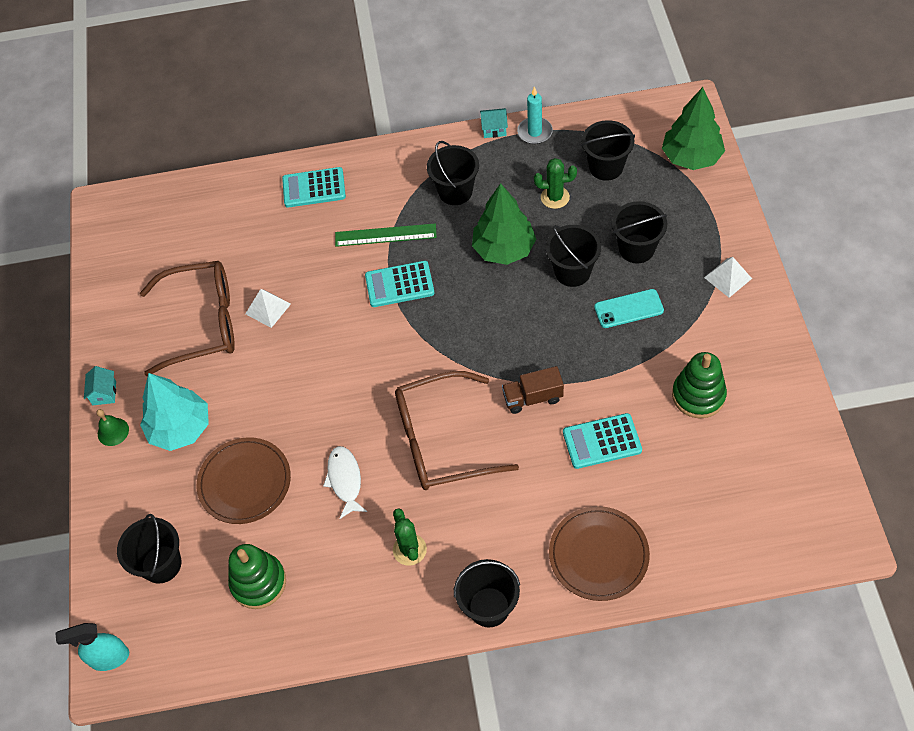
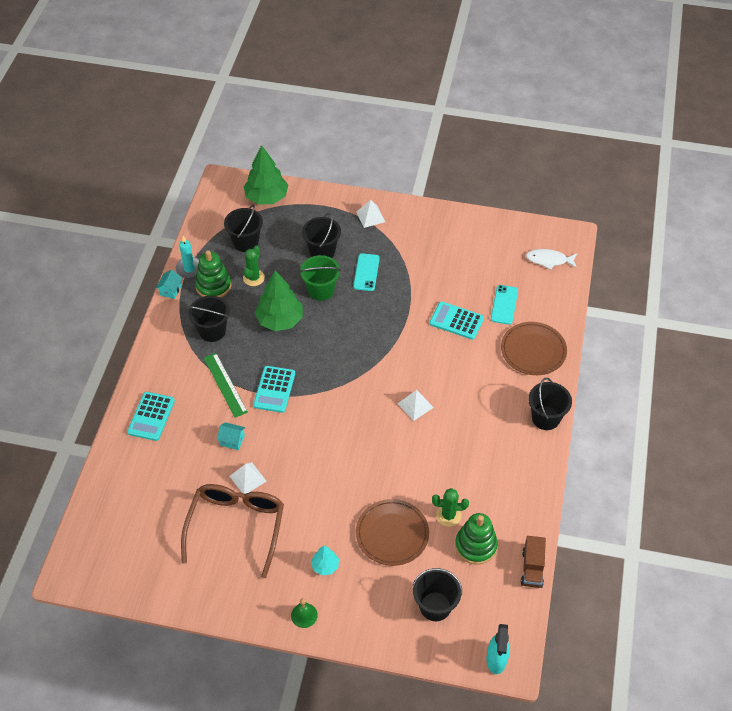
camera: 75 degrees left, 5 degrees down
turquoise house [84,366,116,405] -> turquoise house moved to [217,422,245,450]
turquoise tree [140,373,209,451] -> turquoise tree [311,546,339,575], size x0.51
white fish [323,446,367,519] -> white fish moved to [526,249,577,270]
green ruler [335,223,437,247] -> green ruler turned 45 degrees counterclockwise [204,353,248,418]
green cactus [393,508,427,566] -> green cactus moved to [432,488,469,527]
brown glasses [395,371,519,490] -> white pyramid [397,390,434,421]
brown truck [502,366,564,414] -> brown truck moved to [521,536,546,588]
black bucket [546,225,601,287] -> green bucket [299,255,341,301]
turquoise calculator [563,413,642,469] -> turquoise calculator turned 105 degrees clockwise [429,301,484,340]
green stacking toy [672,352,727,419] -> green stacking toy moved to [195,250,231,298]
none -> turquoise phone [491,285,518,325]

